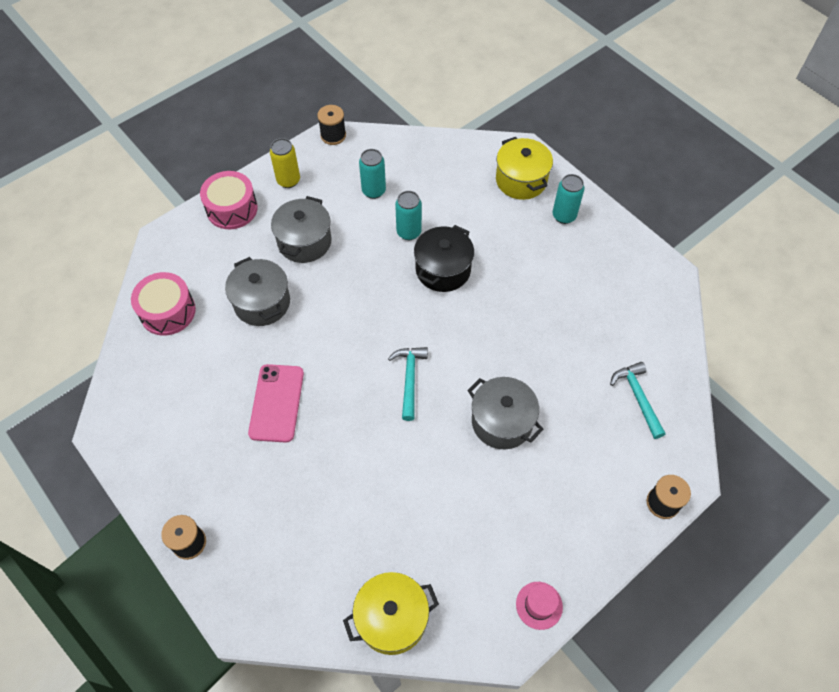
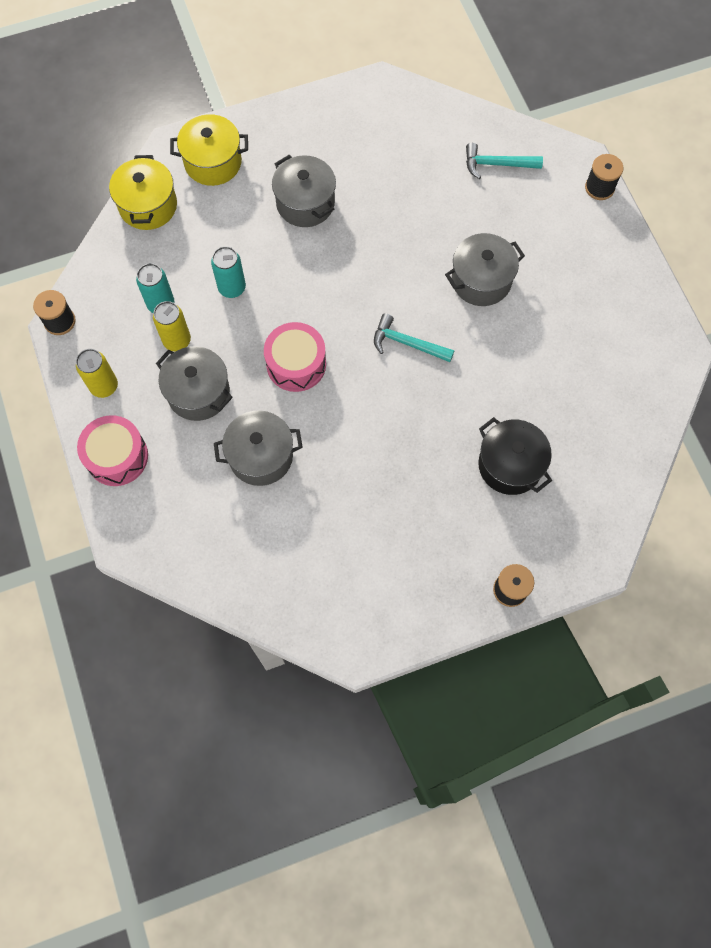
camera: 70 degrees left, 10 degrees up
pink drum [131,272,196,336] -> pink drum moved to [264,322,326,392]
pink phone [248,364,304,443] -> none
yellow pot [343,572,439,655] -> yellow pot moved to [109,155,177,230]
black pot [414,225,474,292] -> black pot moved to [478,417,552,495]
pink hat [516,582,563,630] -> none
turquoise can [553,174,585,224] -> none
none -> yellow can [153,301,191,351]
none -> grey pot [272,155,336,227]

